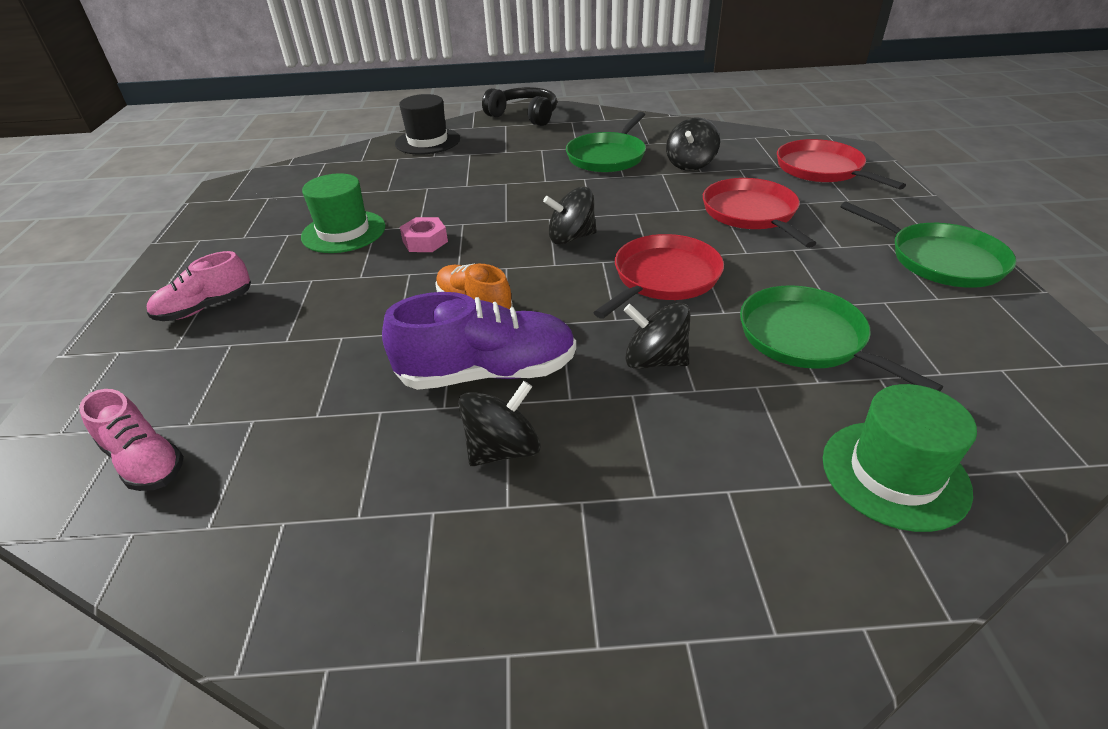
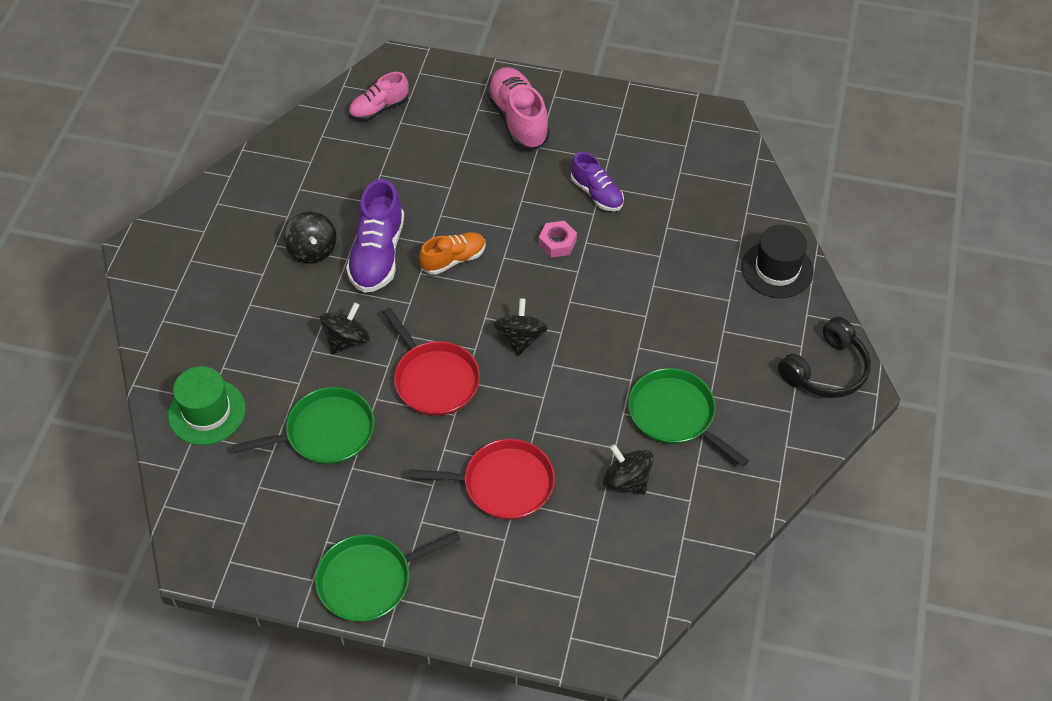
camera: 105 degrees right, 15 degrees up
pink shoe [147,251,251,321] -> pink shoe [487,67,550,150], size x1.60
green hat [301,173,385,253] -> purple shoe [571,152,624,211]
red pan [777,139,906,190] -> none

